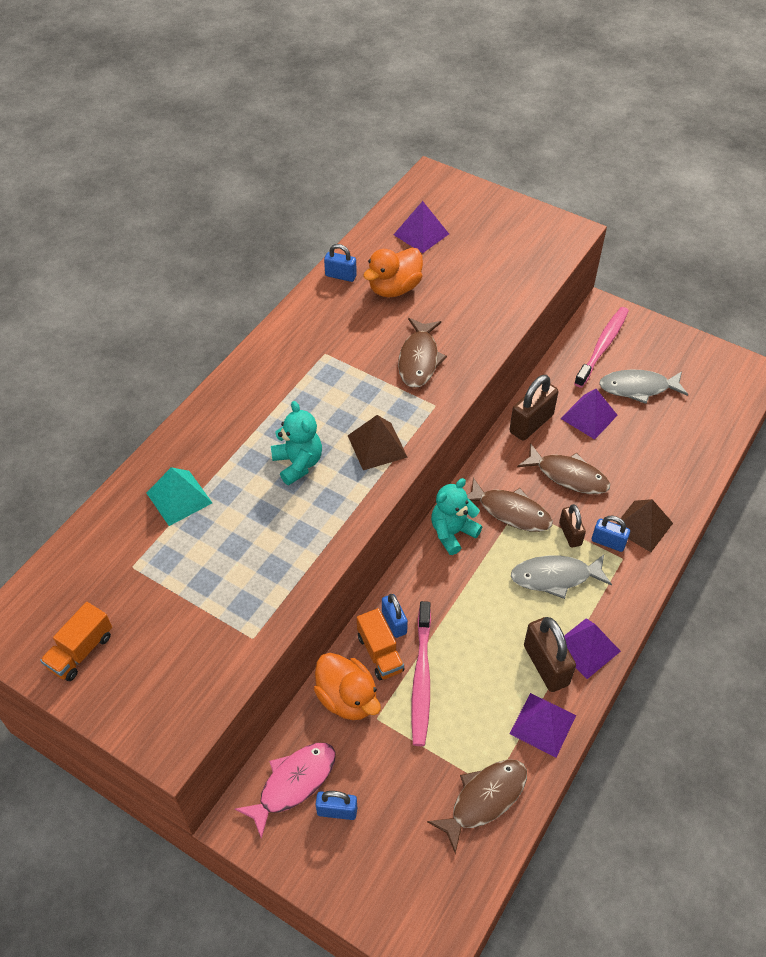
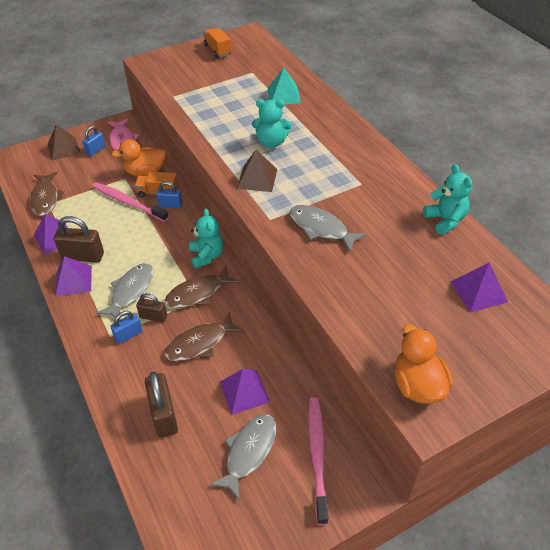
camera: 120 degrees right, 5 degrees down
blue padlock [324,244,357,282] -> turquoise teddy bear [423,164,472,235]
orange duck [363,248,423,298] -> orange duck moved to [395,324,453,404]
brown fish [398,318,447,388] -> grey fish [289,205,367,252]
brown padlock [509,375,558,441] -> brown padlock moved to [145,371,178,438]
pink toothbrush [574,307,629,388] -> pink toothbrush turned 150 degrees counterclockwise [308,397,328,525]
brown pyramid [616,499,673,552] -> brown pyramid moved to [47,124,81,161]

